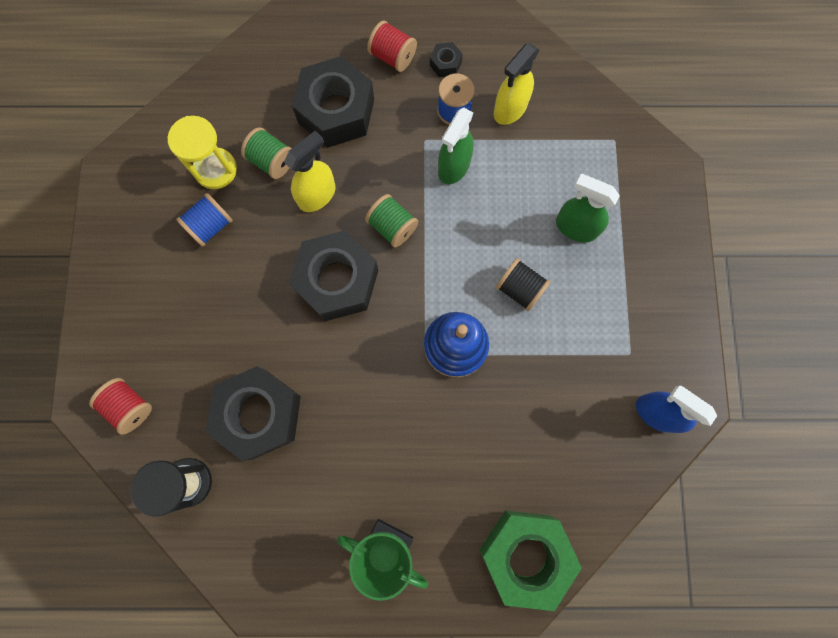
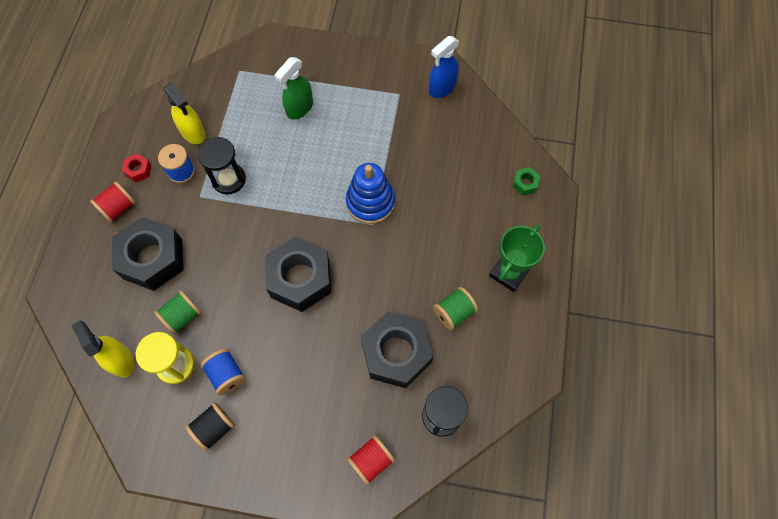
camera: 80 degrees left, 10 degrees down
yellow spray bottle [284,131,335,212] -> yellow spray bottle moved to [71,320,135,378]
green spool [365,194,418,248] -> green spool moved to [433,287,478,330]
black nut [430,42,463,77] -> red nut [122,154,152,182]
green spray bottle [438,108,474,184] -> black hourglass [198,137,246,194]
green nut [479,511,582,611] -> green nut [512,167,540,196], size x0.41
black spool [496,258,551,311] -> black spool moved to [186,402,235,451]

